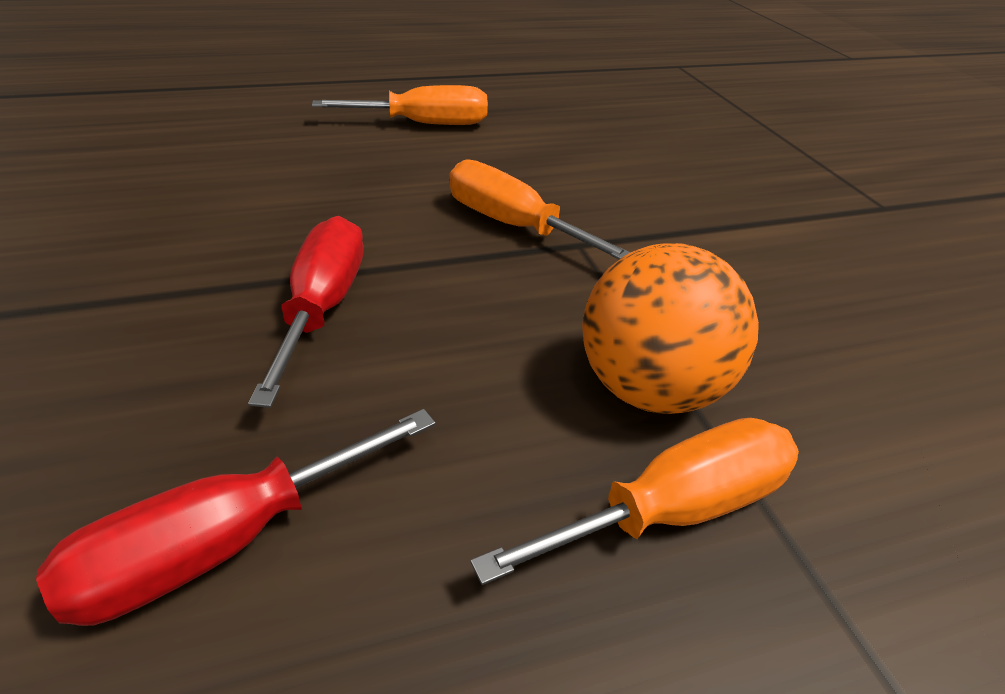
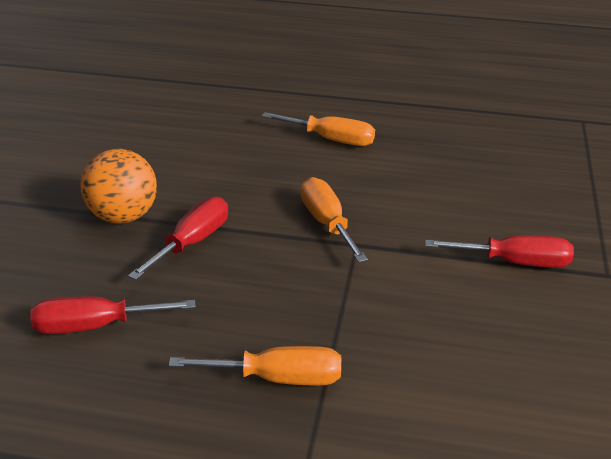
camera: 30 degrees right, 5 degrees down
orange ball [582,243,759,414] -> orange ball moved to [80,149,157,224]
none -> red screwdriver [426,235,574,268]

